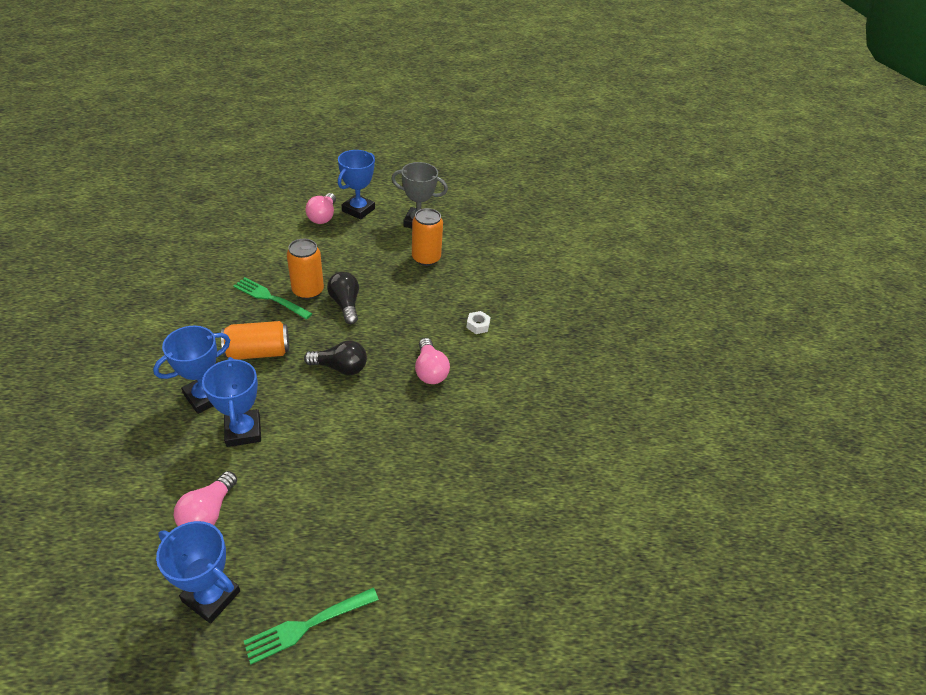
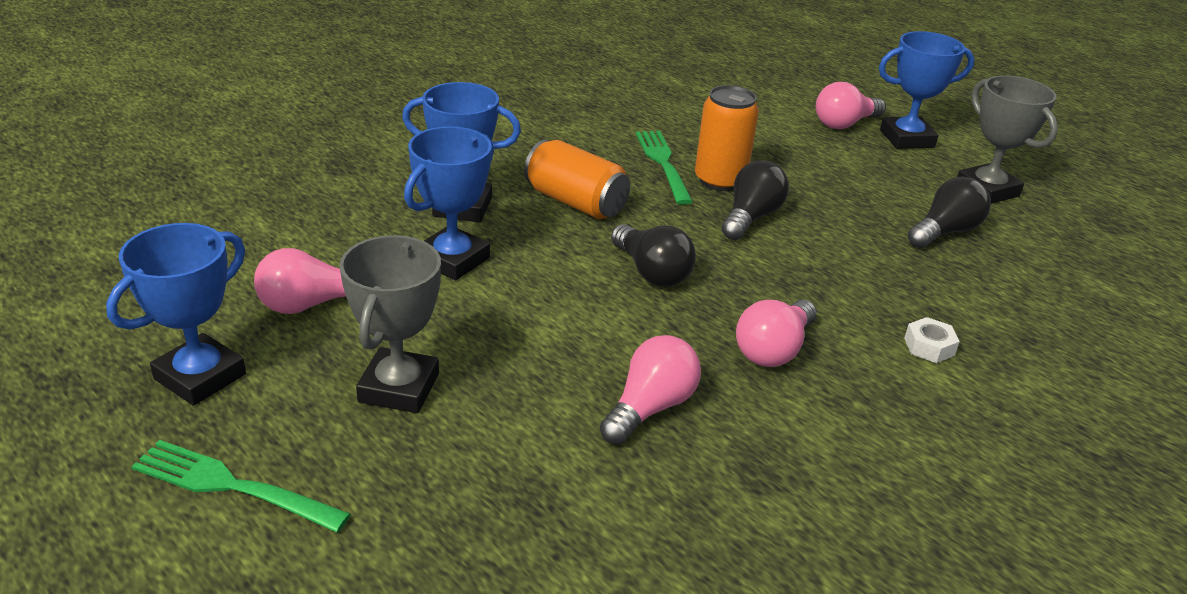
camera: 50 degrees right, 10 degrees down
blue trophy [156,521,240,624] -> blue trophy turned 45 degrees clockwise [106,223,246,406]
orange can [412,208,443,266] -> black light bulb [908,177,991,248]
none -> grey trophy [340,235,441,413]
none -> pink light bulb [600,335,701,445]

